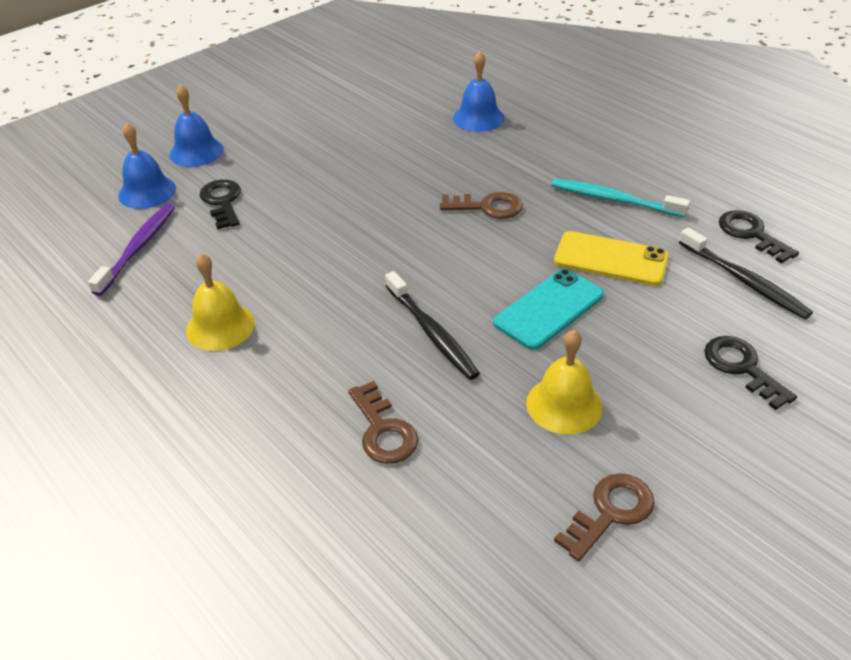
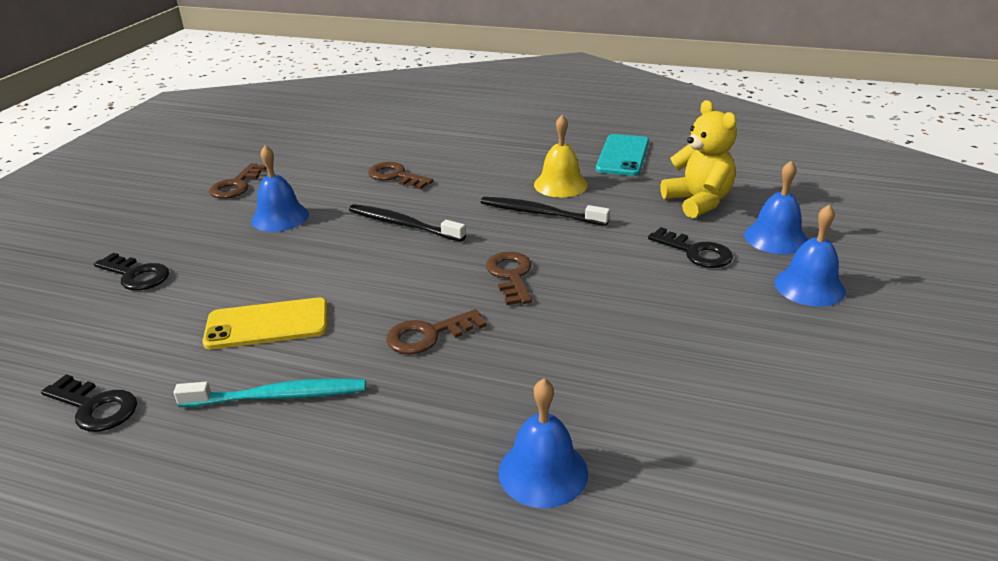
camera: 150 degrees right, 10 degrees down
purple toothbrush [88,203,175,296] -> yellow teddy bear [661,100,737,218]
turquoise phone [493,269,604,350] -> turquoise phone moved to [596,134,649,176]
yellow bell [526,330,602,435] -> blue bell [251,145,309,232]
black toothbrush [679,228,813,319] -> black toothbrush moved to [481,197,610,226]
none -> brown key [486,252,532,305]

